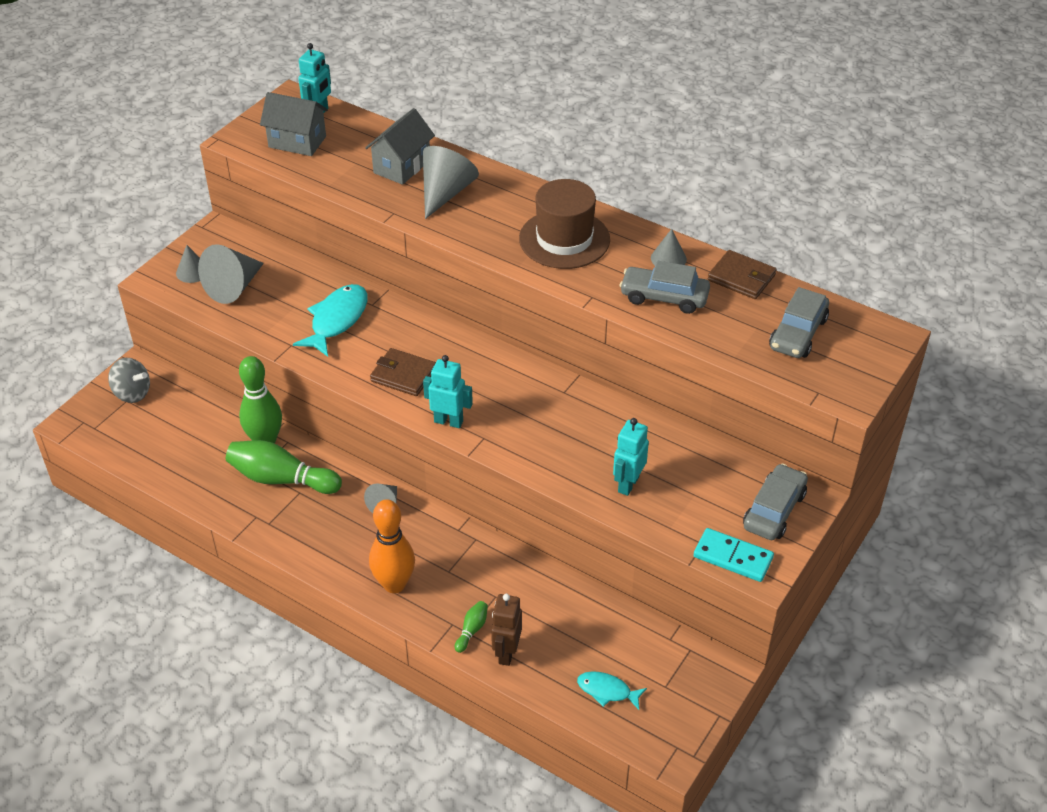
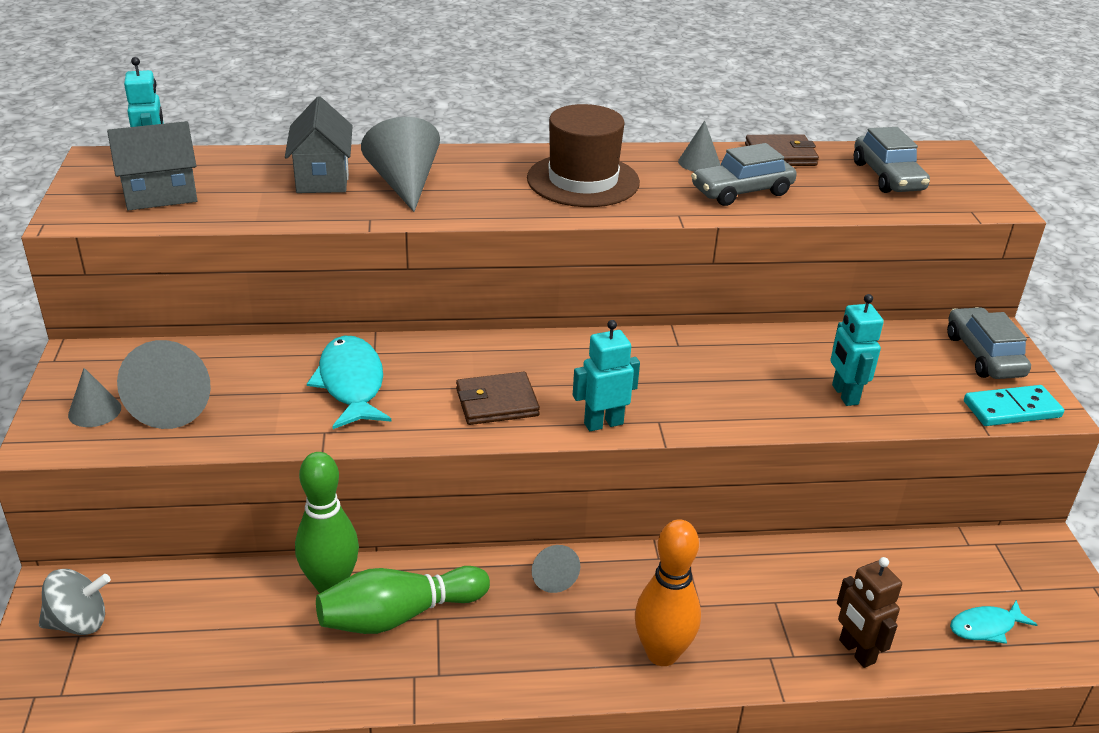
camera: 40 degrees left, 10 degrees down
green bowling pin [455,601,488,653] -> none

